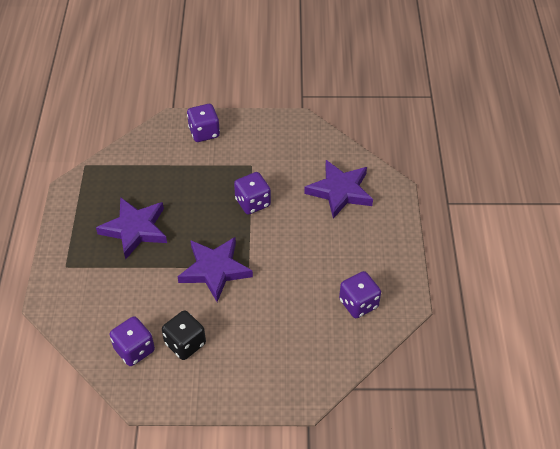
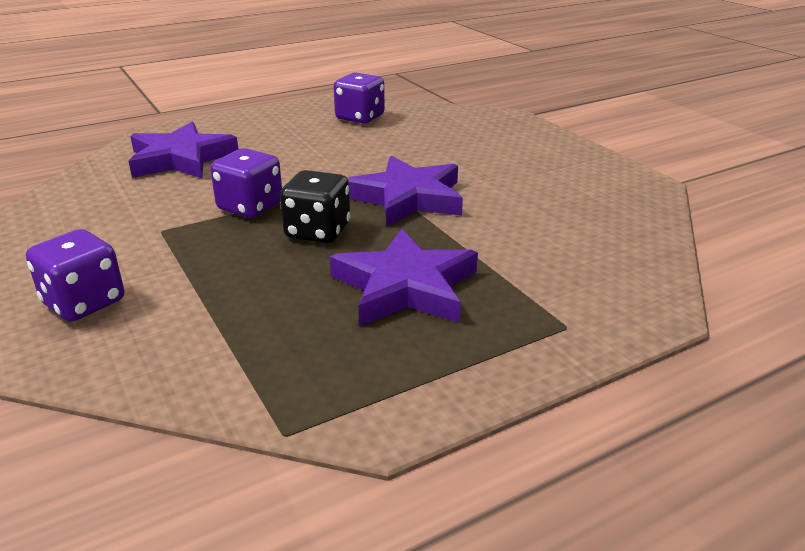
camera: 120 degrees left, 20 degrees down
purple dice [110,316,155,366] -> none
black dice [162,310,206,360] -> black dice moved to [280,170,350,243]

